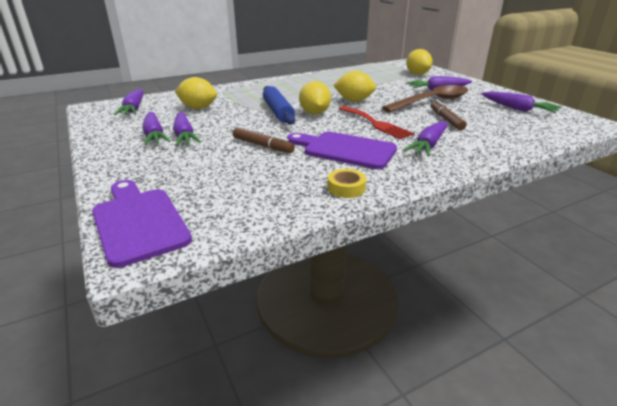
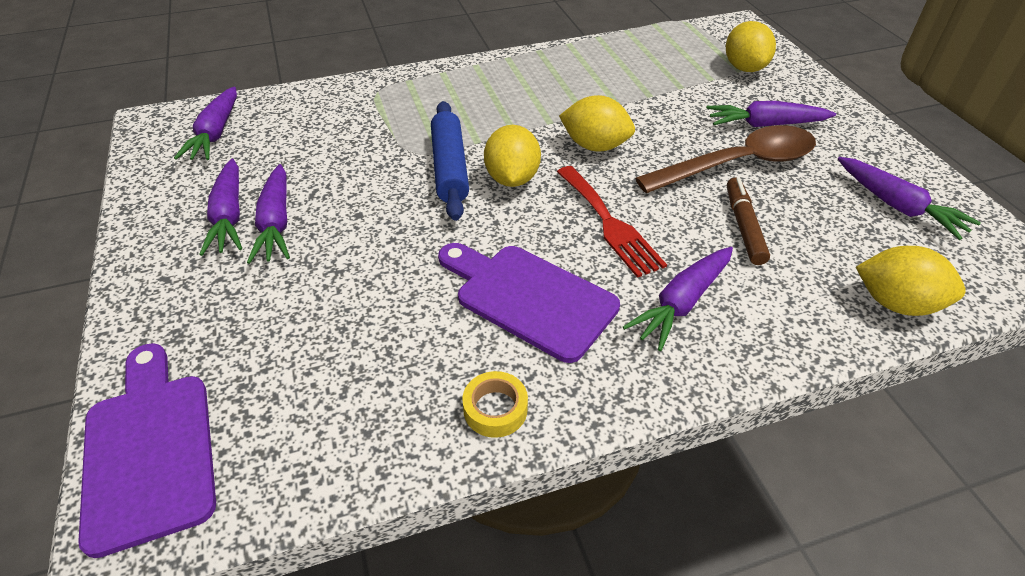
camera: 10 degrees right, 15 degrees up
yellow lemon [175,77,217,109] -> yellow lemon moved to [856,246,966,316]
brown marker [233,127,295,153] -> none

